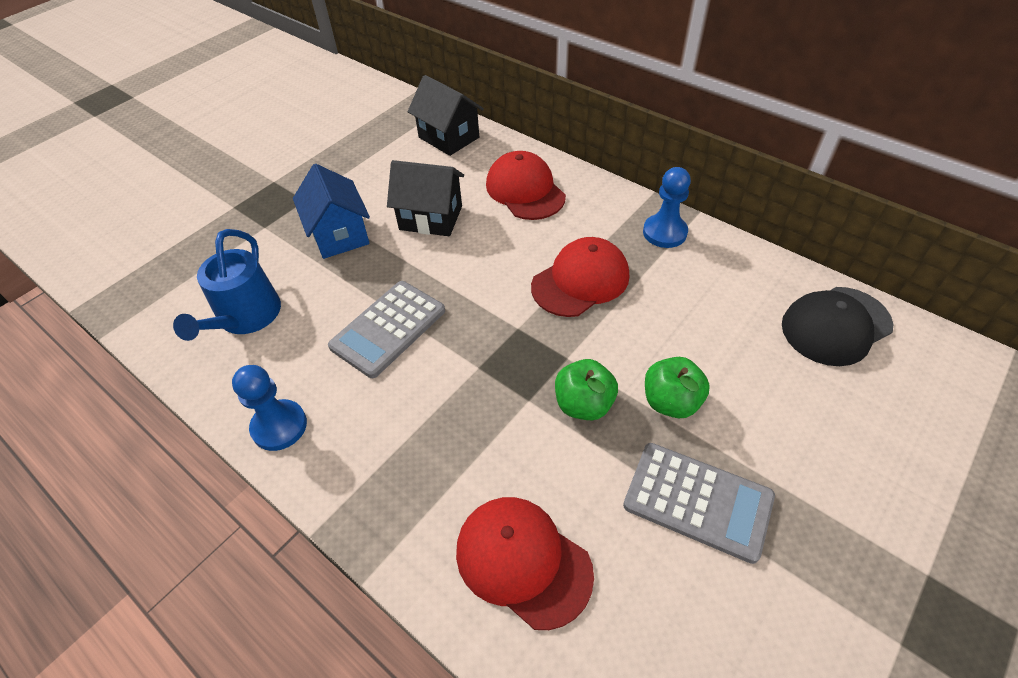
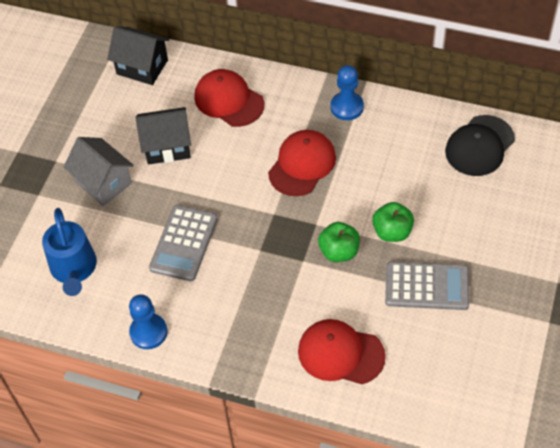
camera: 20 degrees left, 5 degrees up
blue house [293,164,370,259] -> grey house [64,137,134,206]

